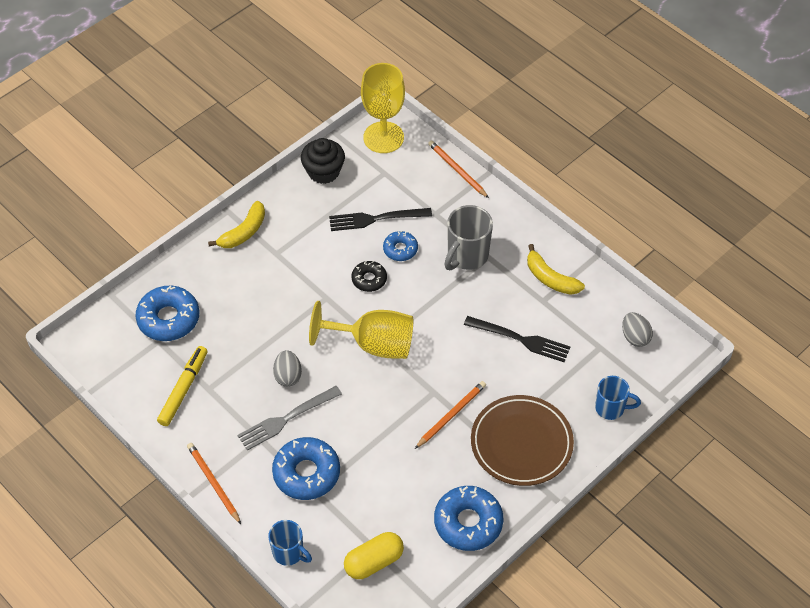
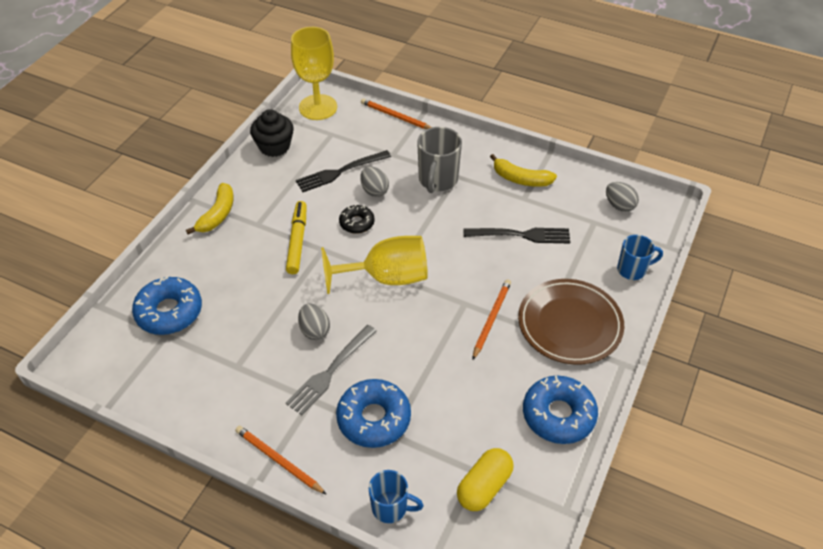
camera: 20 degrees left, 5 degrees down
yellow marker [157,346,207,426] -> yellow marker moved to [286,201,307,274]
blue donut [383,231,418,261] -> grey egg [360,166,389,197]

